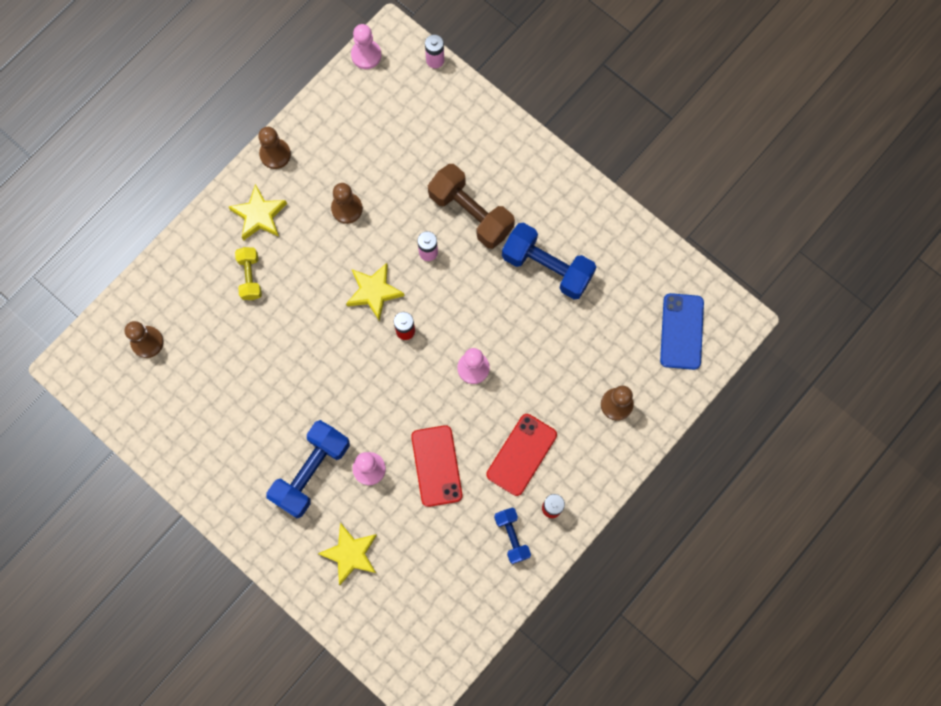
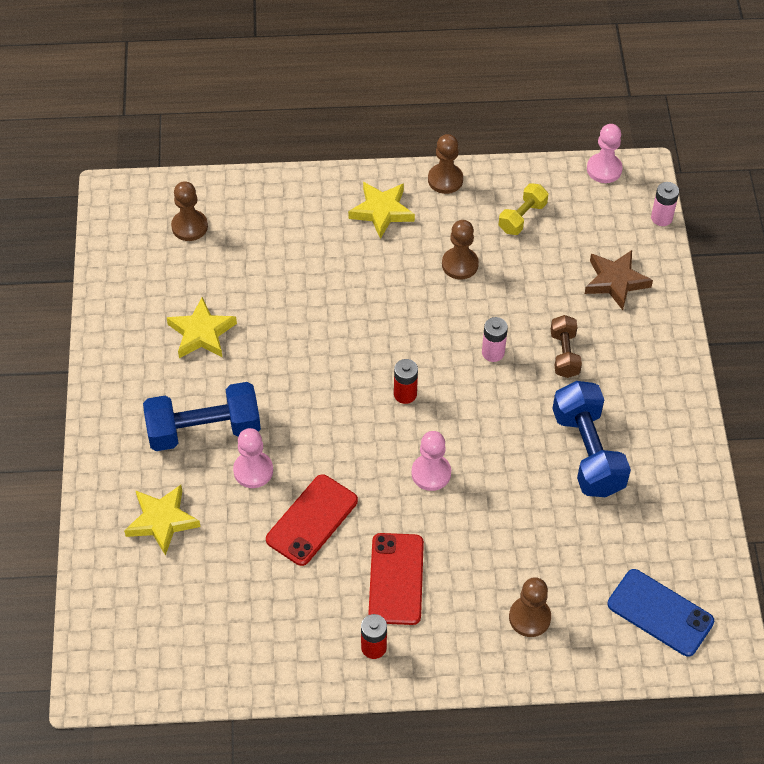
camera: 45 degrees right, 20 degrees down
yellow dumbbell [235,247,262,300] -> yellow dumbbell moved to [499,183,548,235]
yellow star [346,263,404,321] -> yellow star moved to [167,297,237,358]
brown dumbbell [428,164,515,249] -> brown dumbbell [551,315,582,378], size x0.56
red phone [486,414,557,496] -> red phone turned 75 degrees counterclockwise [368,533,424,625]
blue dumbbell [494,508,531,564] -> none
blue phone [660,293,704,370] -> blue phone turned 75 degrees clockwise [608,569,714,657]
none -> brown star [585,250,653,310]

